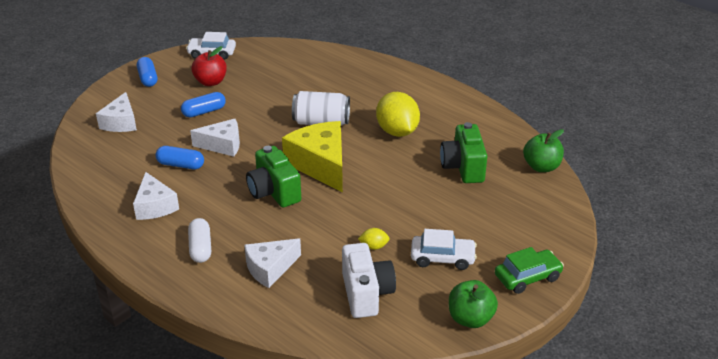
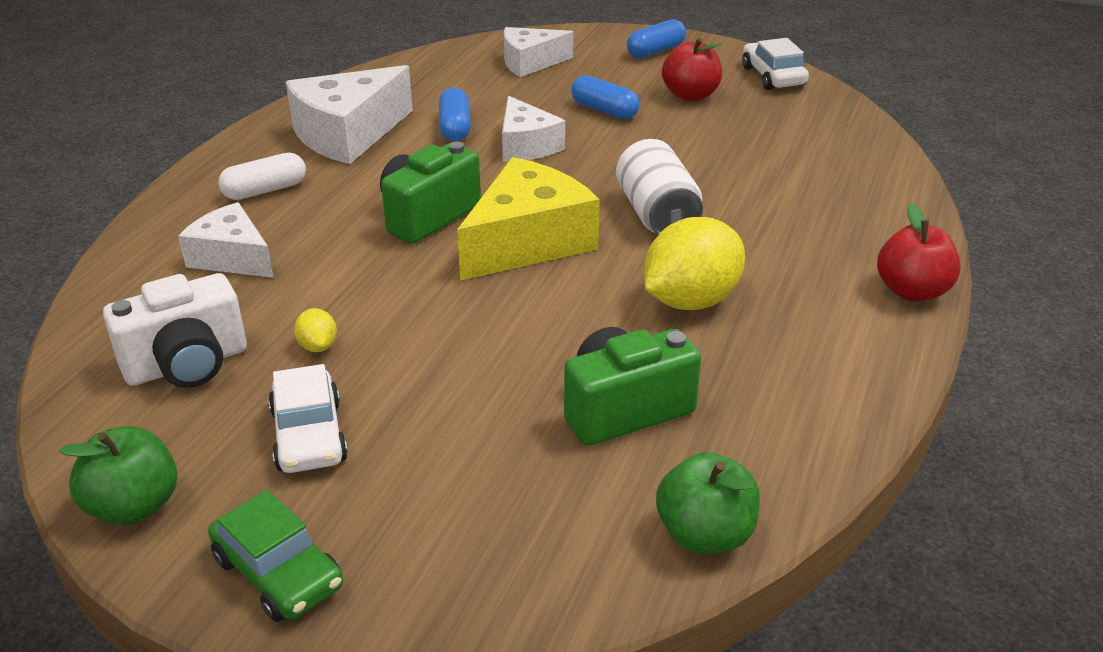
camera: 70 degrees right, 0 degrees up
white cheese [133,172,179,220] -> white cheese [286,65,413,164], size x1.59
none -> red apple [877,203,961,302]

